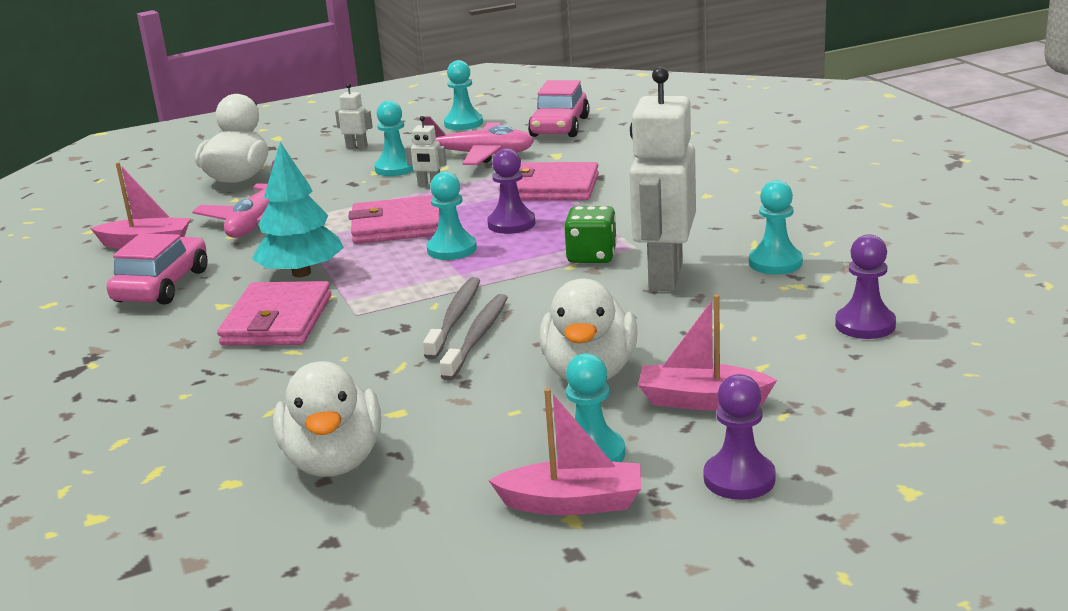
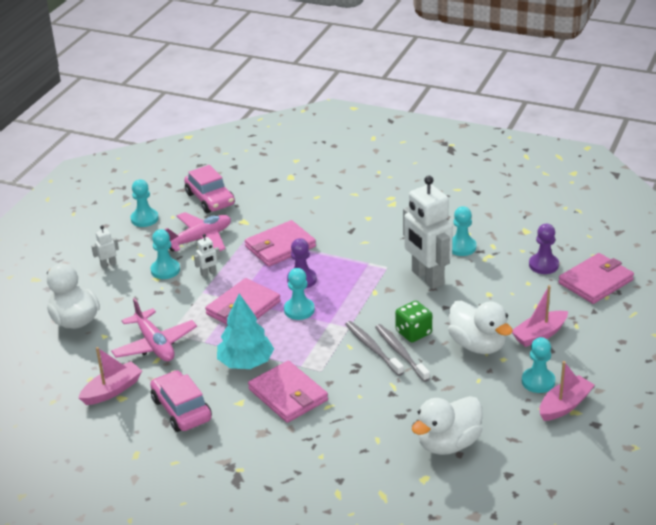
camera: 45 degrees left, 10 degrees up
white duck [273,361,381,477] -> white duck turned 105 degrees clockwise [412,396,483,455]
green dice [564,206,617,263] -> green dice moved to [395,301,432,342]
purple pawn [704,374,776,500] -> none
none -> pink wallet [558,253,634,304]

